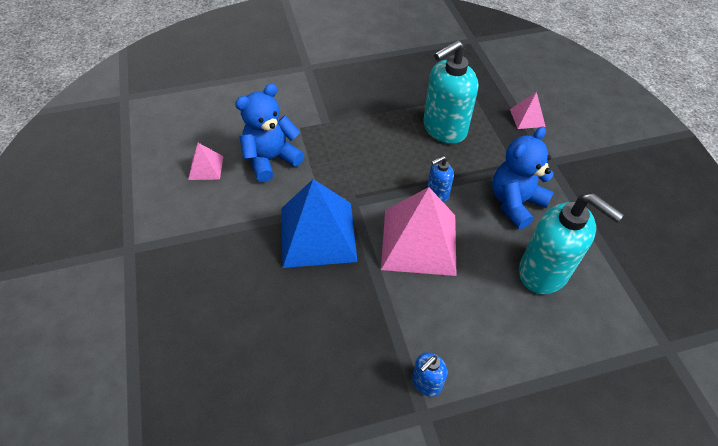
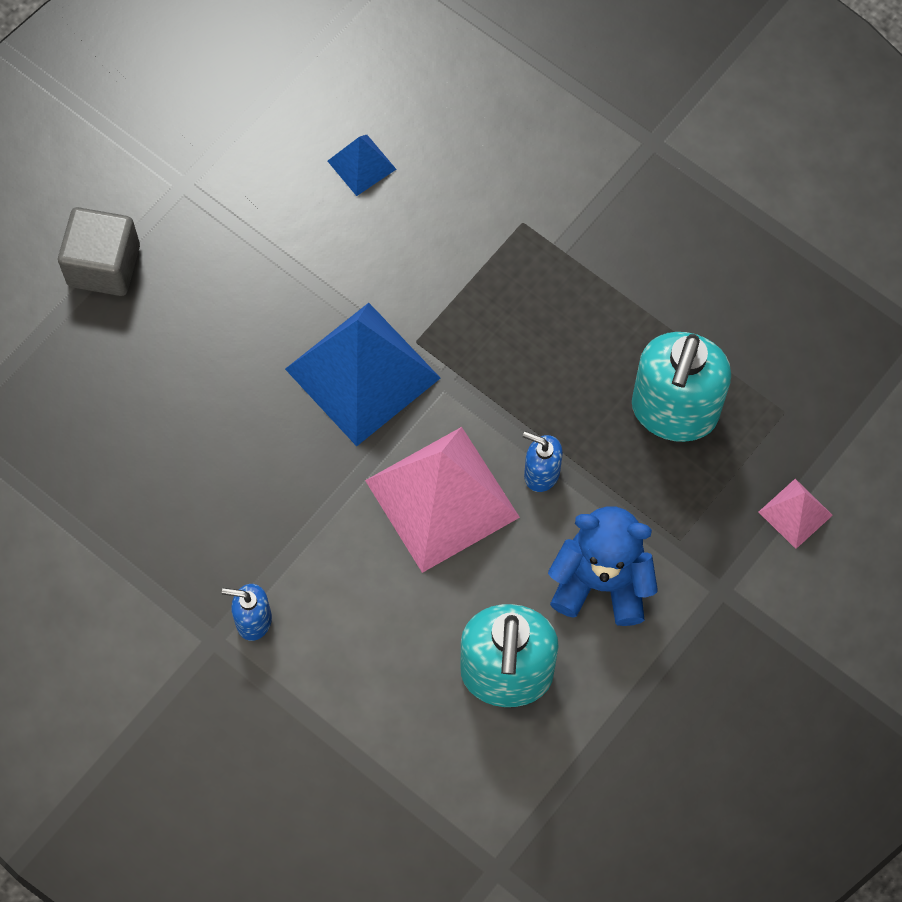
camera: 55 degrees right, 15 degrees up
pink pyramid [188,143,223,180] -> blue pyramid [328,135,396,196]
blue teddy bear [235,84,305,182] -> none
turquoise soap dispenser [423,40,478,144] -> turquoise soap dispenser turned 90 degrees counterclockwise [632,332,731,442]
none -> grey cube [58,207,140,296]

